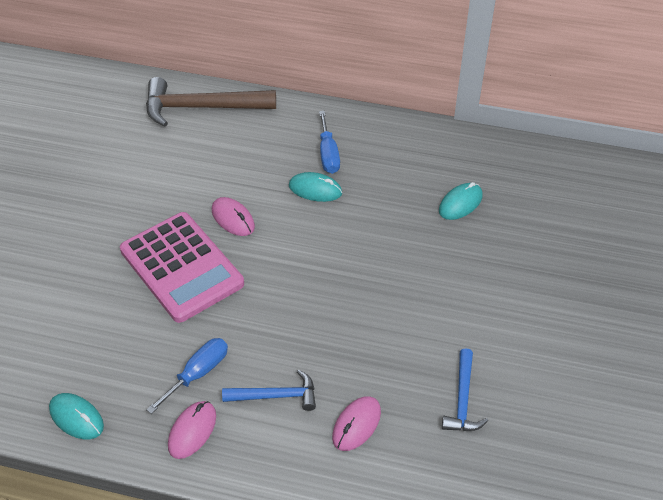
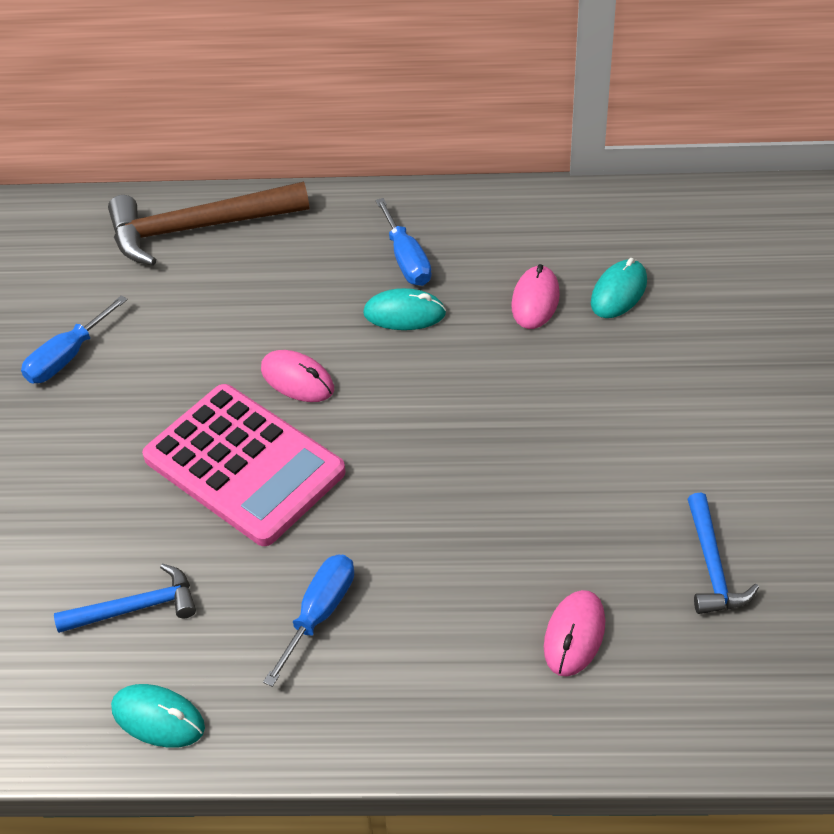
camera: 10 degrees left, 0 degrees up
pink mouse [168,401,216,459] -> pink mouse moved to [511,264,560,329]
blue hammer [222,370,316,411] -> blue hammer moved to [54,564,196,633]
none -> blue screwdriver [21,295,128,383]

